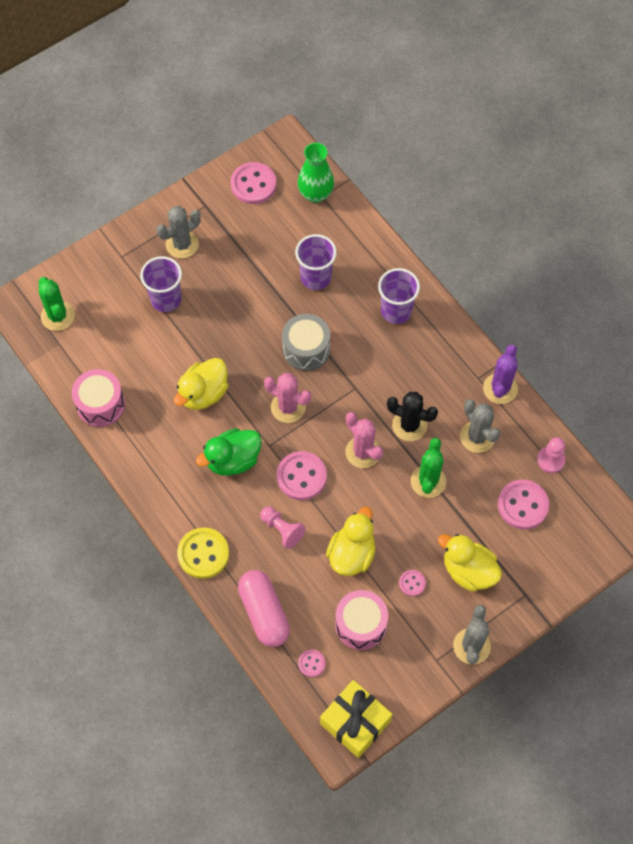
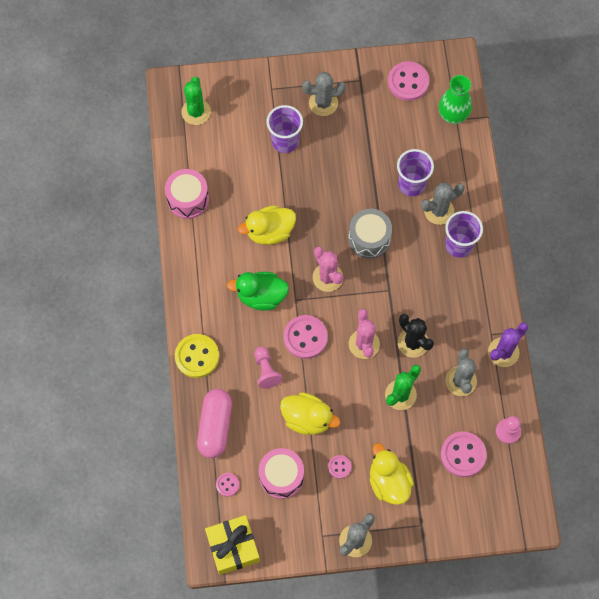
camera: 30 degrees right, 5 degrees up
yellow duck [326,507,376,576] -> yellow duck turned 60 degrees clockwise [280,392,340,435]
none -> grey cactus [421,183,465,225]

